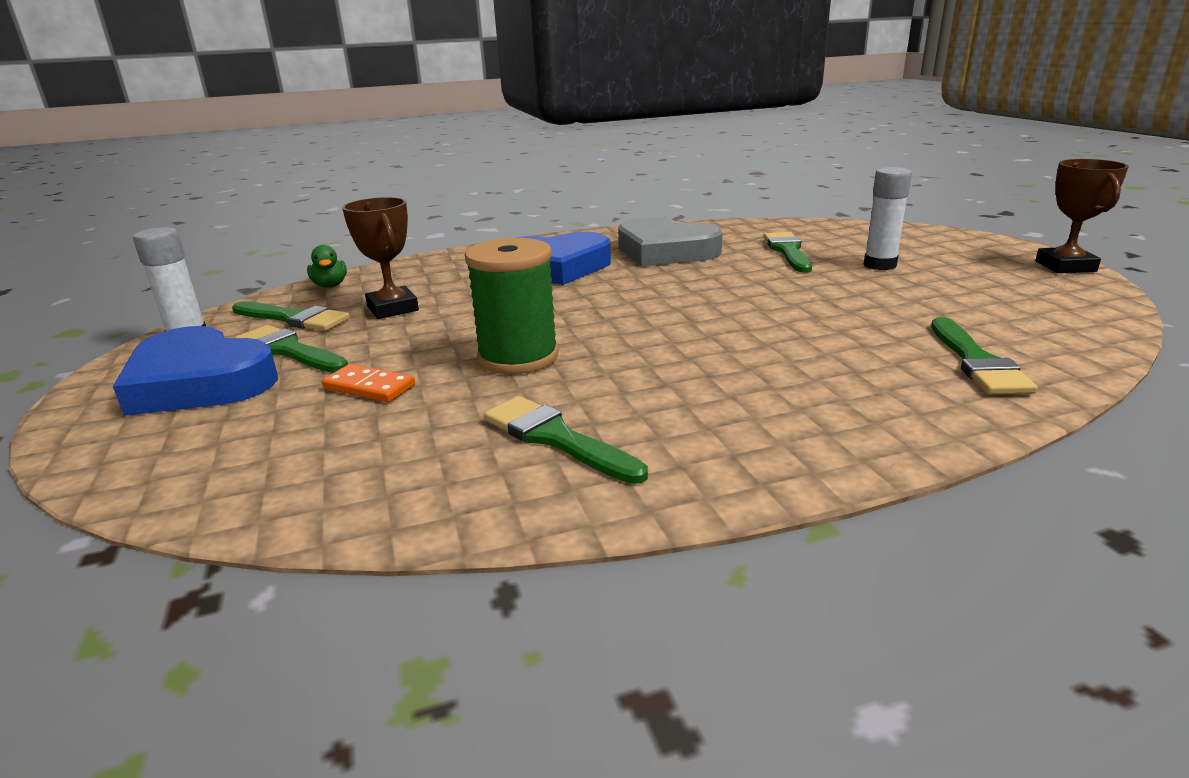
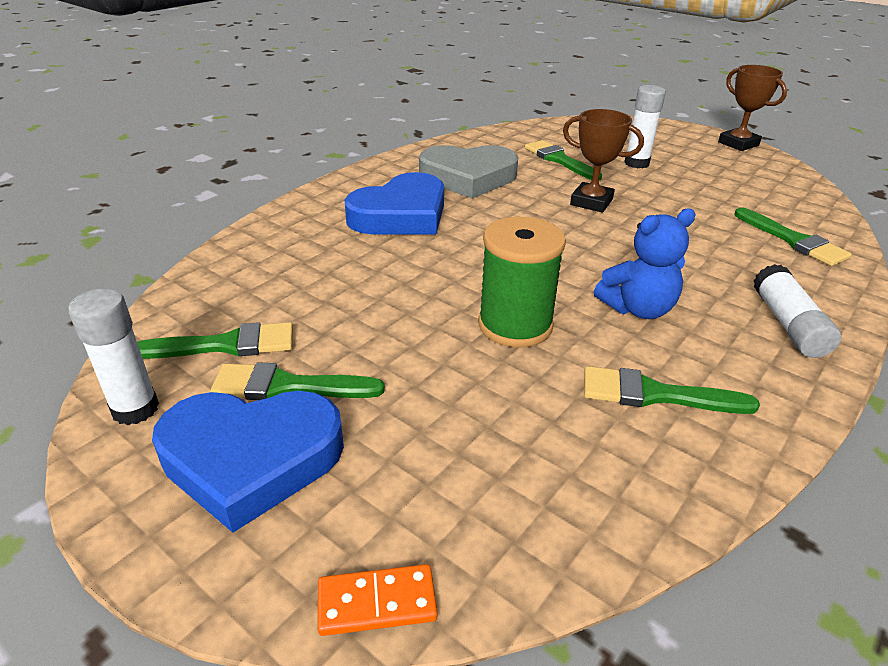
camera: 35 degrees left, 10 degrees up
green duck [307,245,347,288] -> none
orange domino [322,364,415,402] -> orange domino moved to [317,564,438,636]
brown trophy [342,197,419,319] -> brown trophy moved to [563,109,644,212]
none -> blue teddy bear [594,208,696,319]
none -> white glue stick [754,264,841,358]

